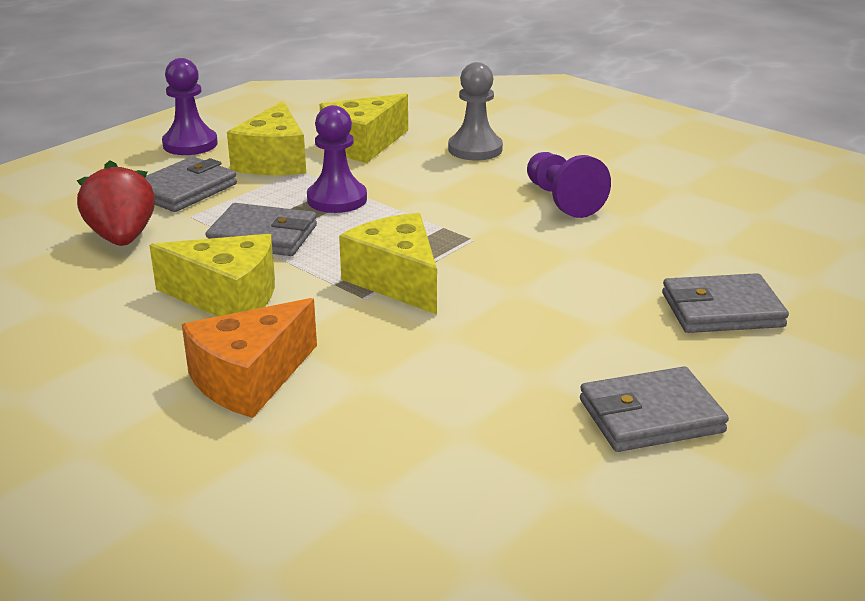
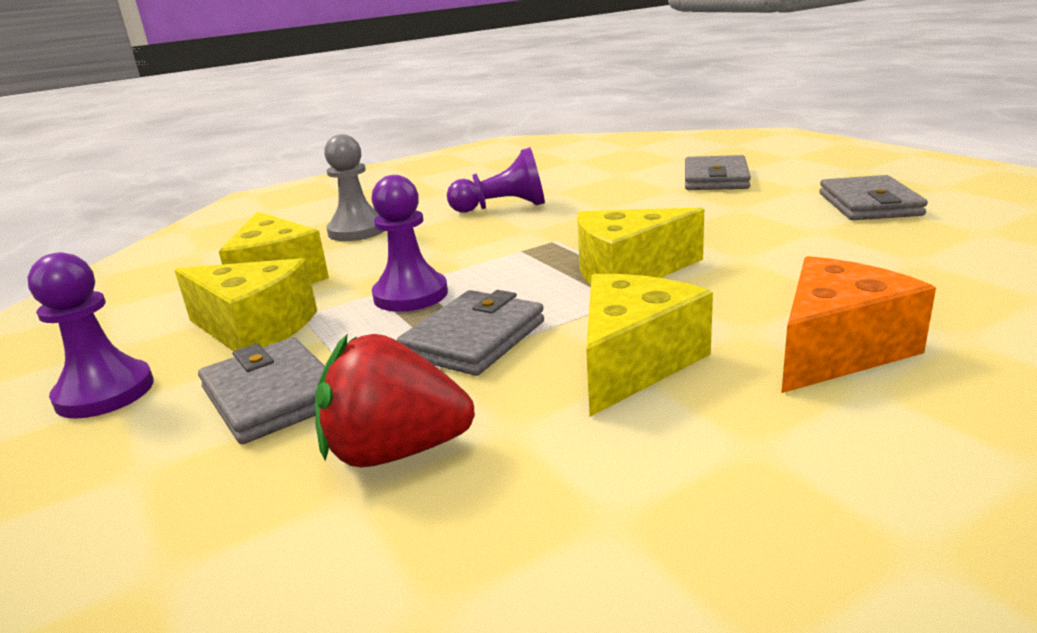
camera: 70 degrees left, 5 degrees down
orange cheese [182,298,317,418] -> orange cheese turned 105 degrees counterclockwise [781,256,936,393]

